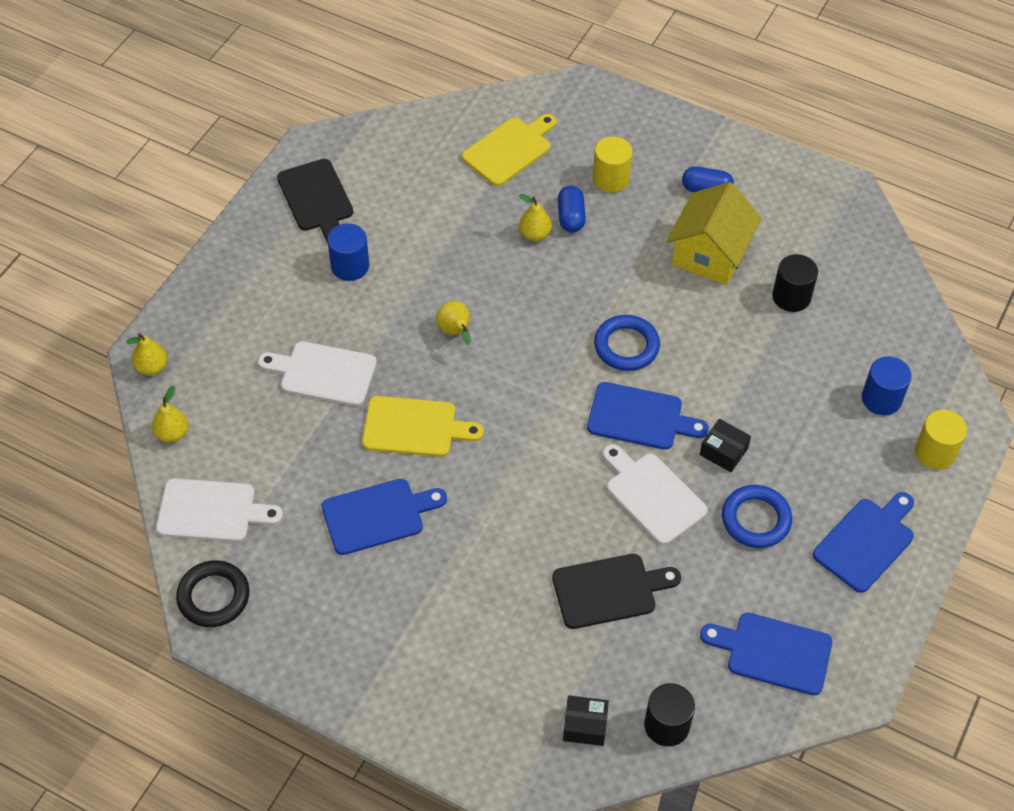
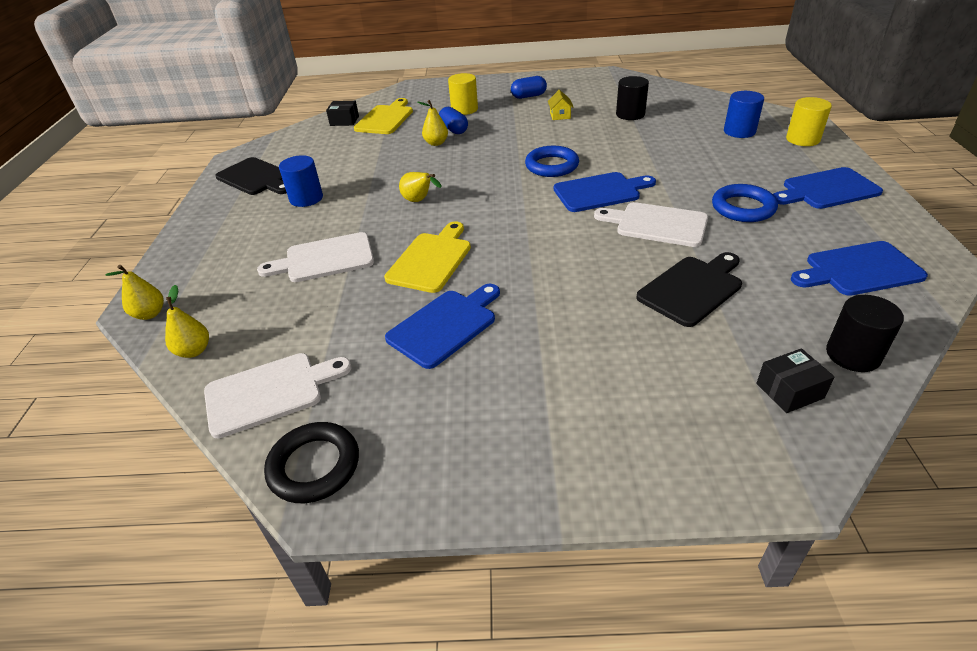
camera: 25 degrees left, 15 degrees down
yellow cutting board [362,396,484,457] -> yellow cutting board turned 45 degrees counterclockwise [384,221,471,293]
yellow house [666,182,762,285] -> yellow house [548,90,574,120], size x0.41
black box [700,419,751,472] -> black box moved to [326,101,359,126]
blue cutting board [813,492,914,593] -> blue cutting board turned 120 degrees counterclockwise [773,167,883,209]

